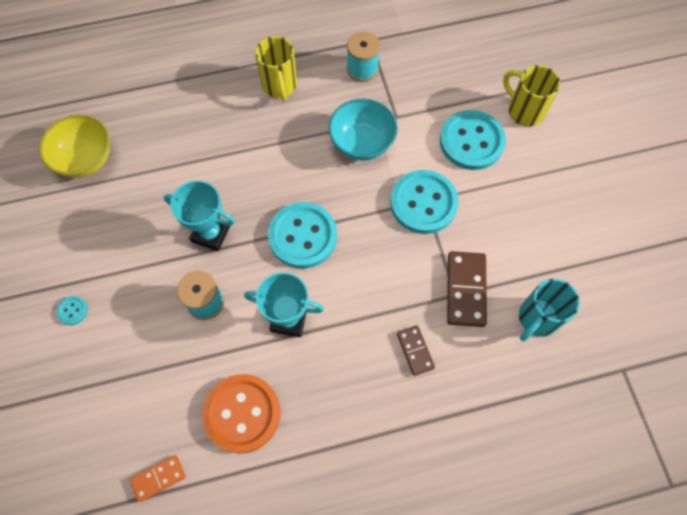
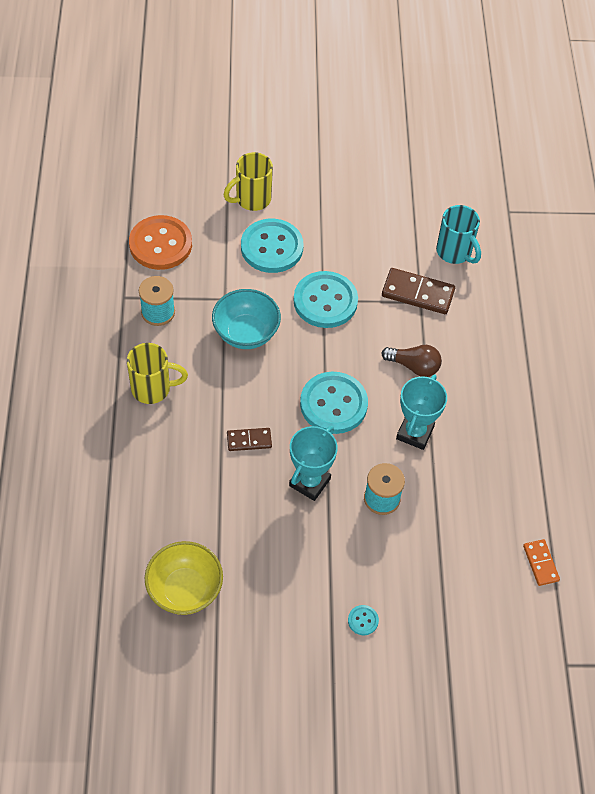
camera: 80 degrees left, 10 degrees down
orange button [203,374,280,453] -> orange button moved to [129,215,192,270]
brown domino [397,325,435,376] -> brown domino moved to [227,428,272,451]
none -> brown light bulb [381,345,442,377]

